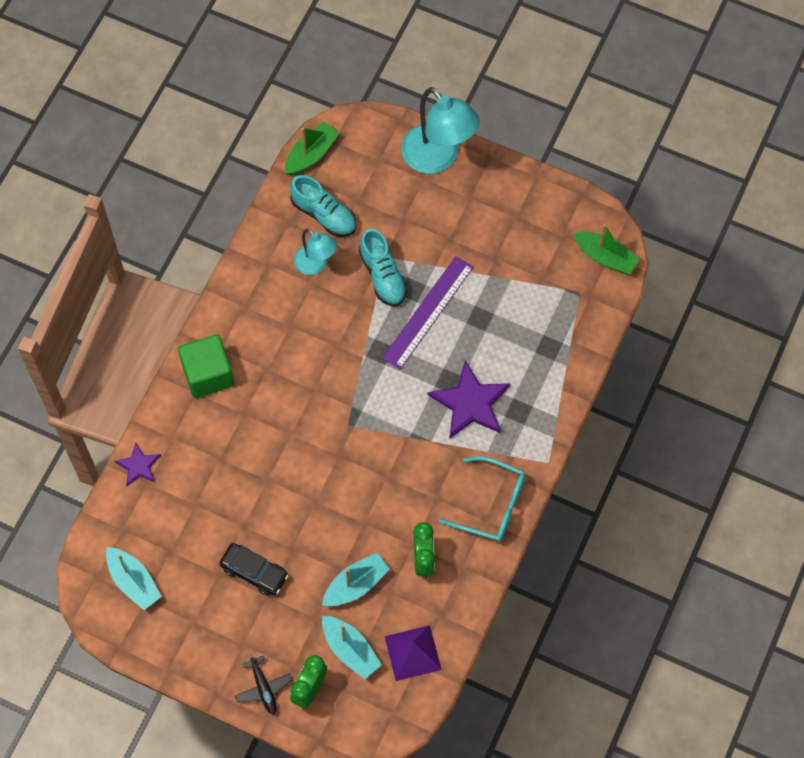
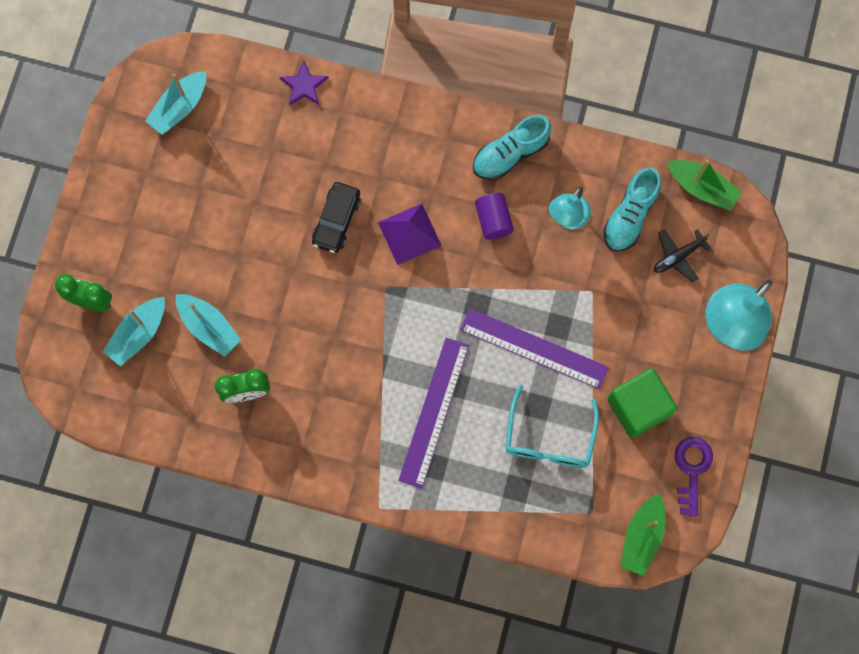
camera: 80 degrees right, 10 degrees up
green cube [178,334,234,398] -> green cube moved to [607,368,677,438]
black car [220,543,289,596] -> black car moved to [312,182,361,253]
black plane [235,654,292,714] -> black plane moved to [654,229,711,283]
turquoise shoe [359,229,408,306] -> turquoise shoe moved to [473,115,551,180]
purple pyramid [384,625,442,681] -> purple pyramid moved to [378,204,442,265]
purple star [428,360,511,439] -> purple ruler [398,338,469,489]
turquoise glasses [439,456,525,542] -> turquoise glasses moved to [505,385,599,468]
none -> purple cylinder [475,193,514,240]
none -> purple key [675,437,713,517]

